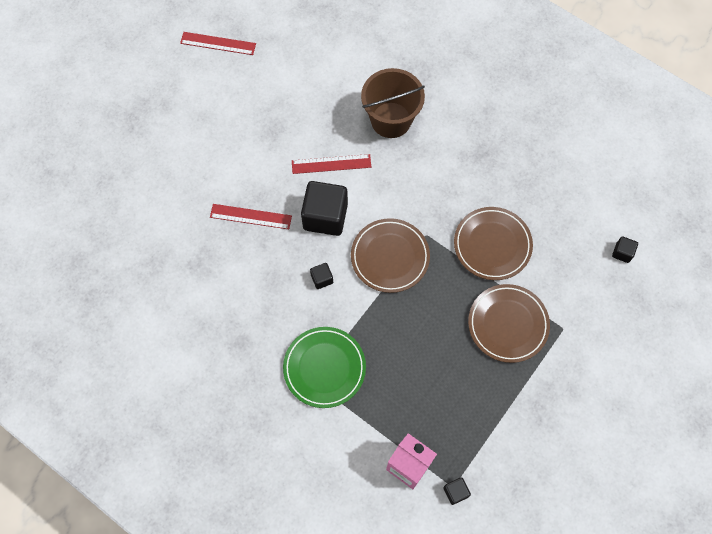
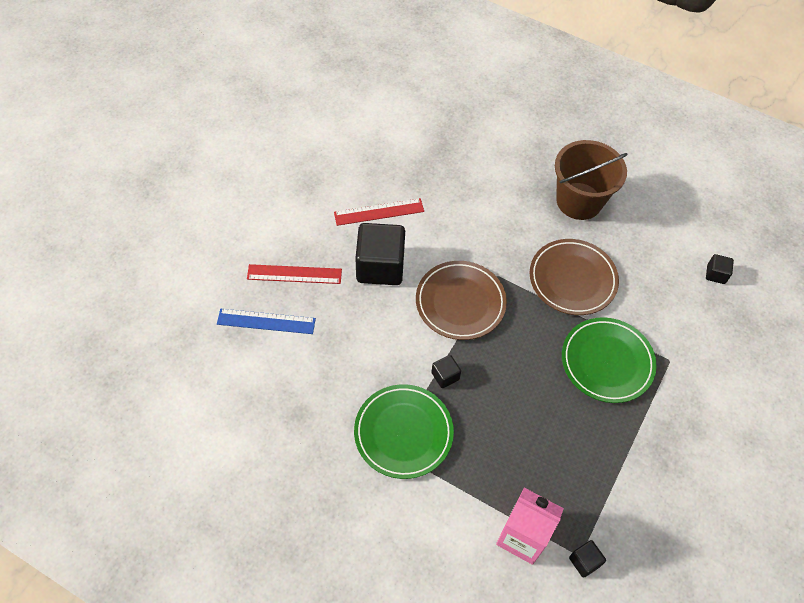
camera: 10 degrees left, 10 degrees down
red ruler [180,32,256,55] -> none
black cube [310,263,333,289] -> black cube moved to [431,355,461,388]
brown bucket [361,68,425,138] -> brown bucket moved to [555,140,628,220]
brown plate [468,284,550,363] -> green plate [562,317,657,403]
none -> blue ruler [217,309,316,334]

